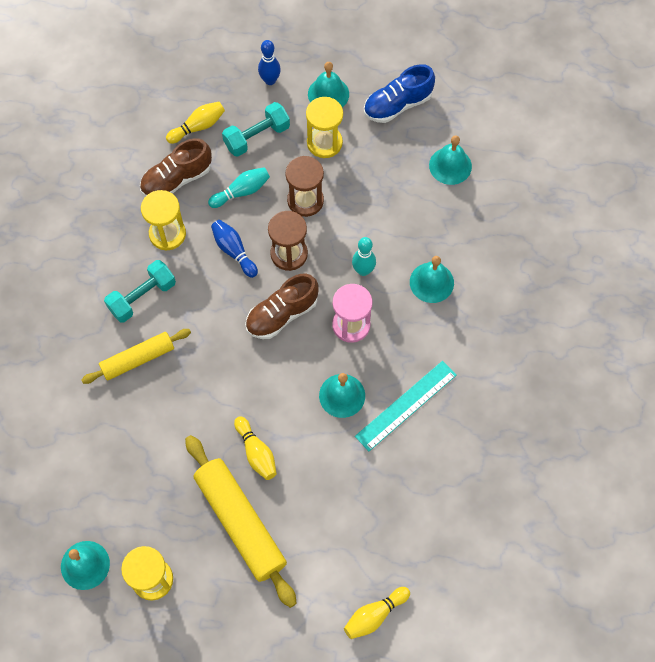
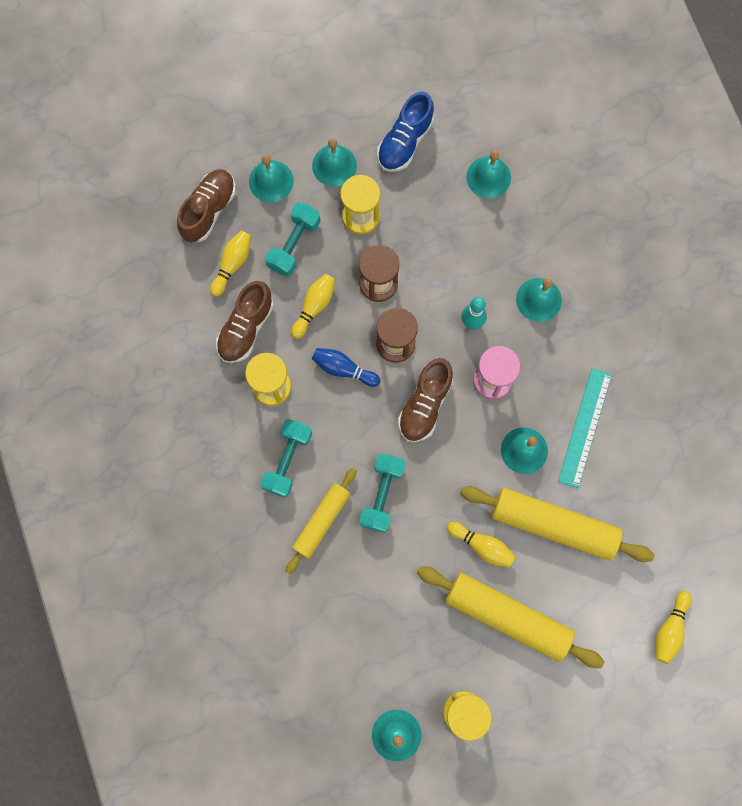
camera: 30 degrees left, 10 degrees up
turquoise bowling pin [208,167,270,208] -> yellow bowling pin [291,274,335,339]
blue bowling pin [258,40,281,85] -> turquoise bell [249,154,294,202]
none -> brown shoe [177,169,236,242]
none -> turquoise dumbbell [359,454,406,533]
none -> yellow rolling pin [460,486,654,562]

